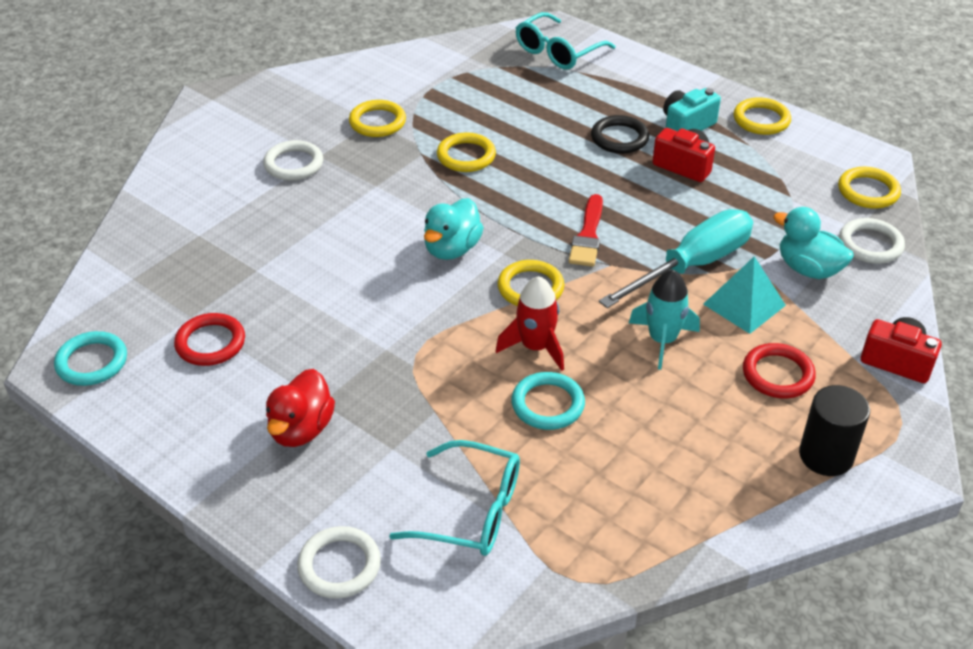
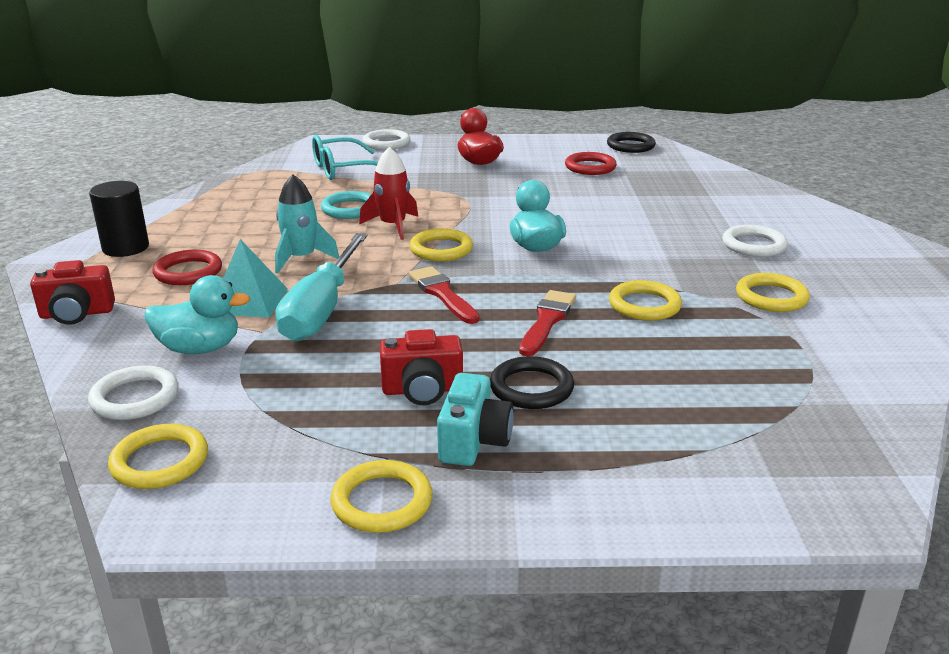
camera: 140 degrees right, 15 degrees down
turquoise ring [54,331,127,386] -> black ring [607,132,656,153]
turquoise glasses [516,12,615,70] -> none
none -> red brush [519,290,576,356]

